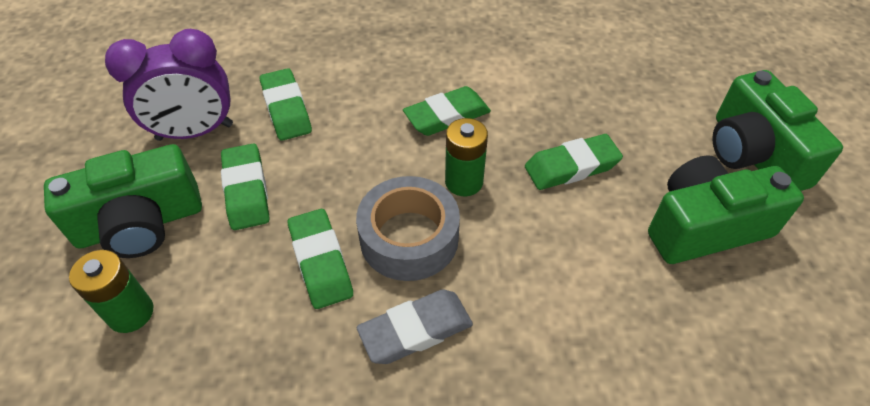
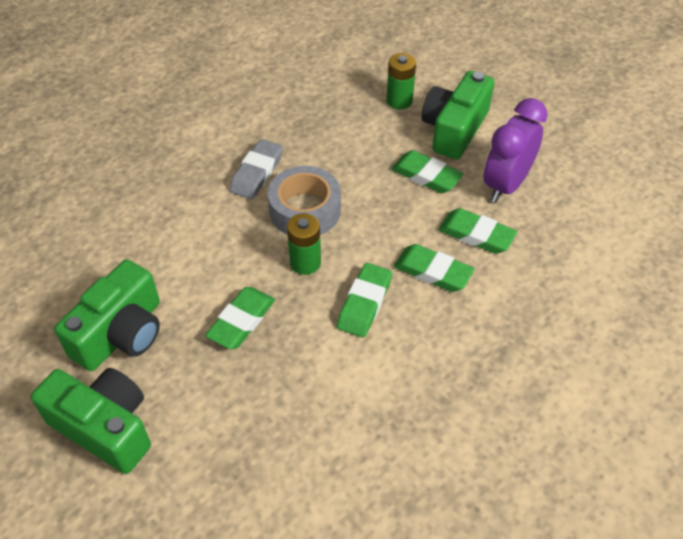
camera: 140 degrees right, 0 degrees up
green eraser [288,209,353,309] -> green eraser moved to [394,244,474,292]

